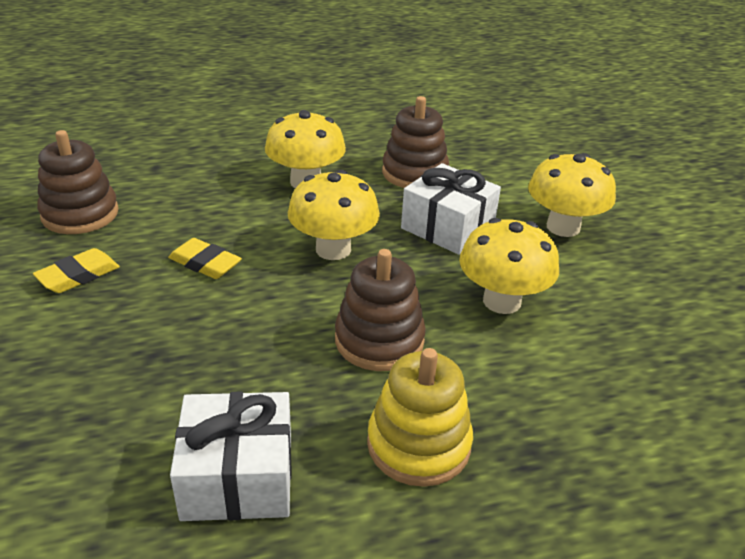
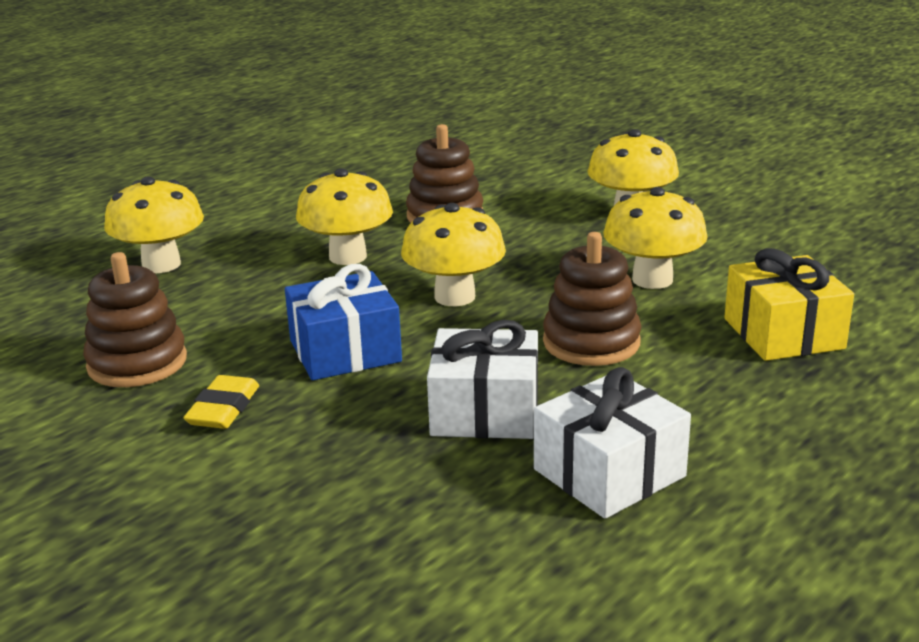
camera: 30 degrees left, 10 degrees down
yellow eraser [168,238,242,279] -> blue gift [285,264,402,380]
yellow stacking toy [367,348,473,487] -> none
white gift [401,163,501,255] -> white gift moved to [427,320,538,439]
none -> yellow mushroom [104,176,204,273]
none -> yellow gift [724,248,854,361]

